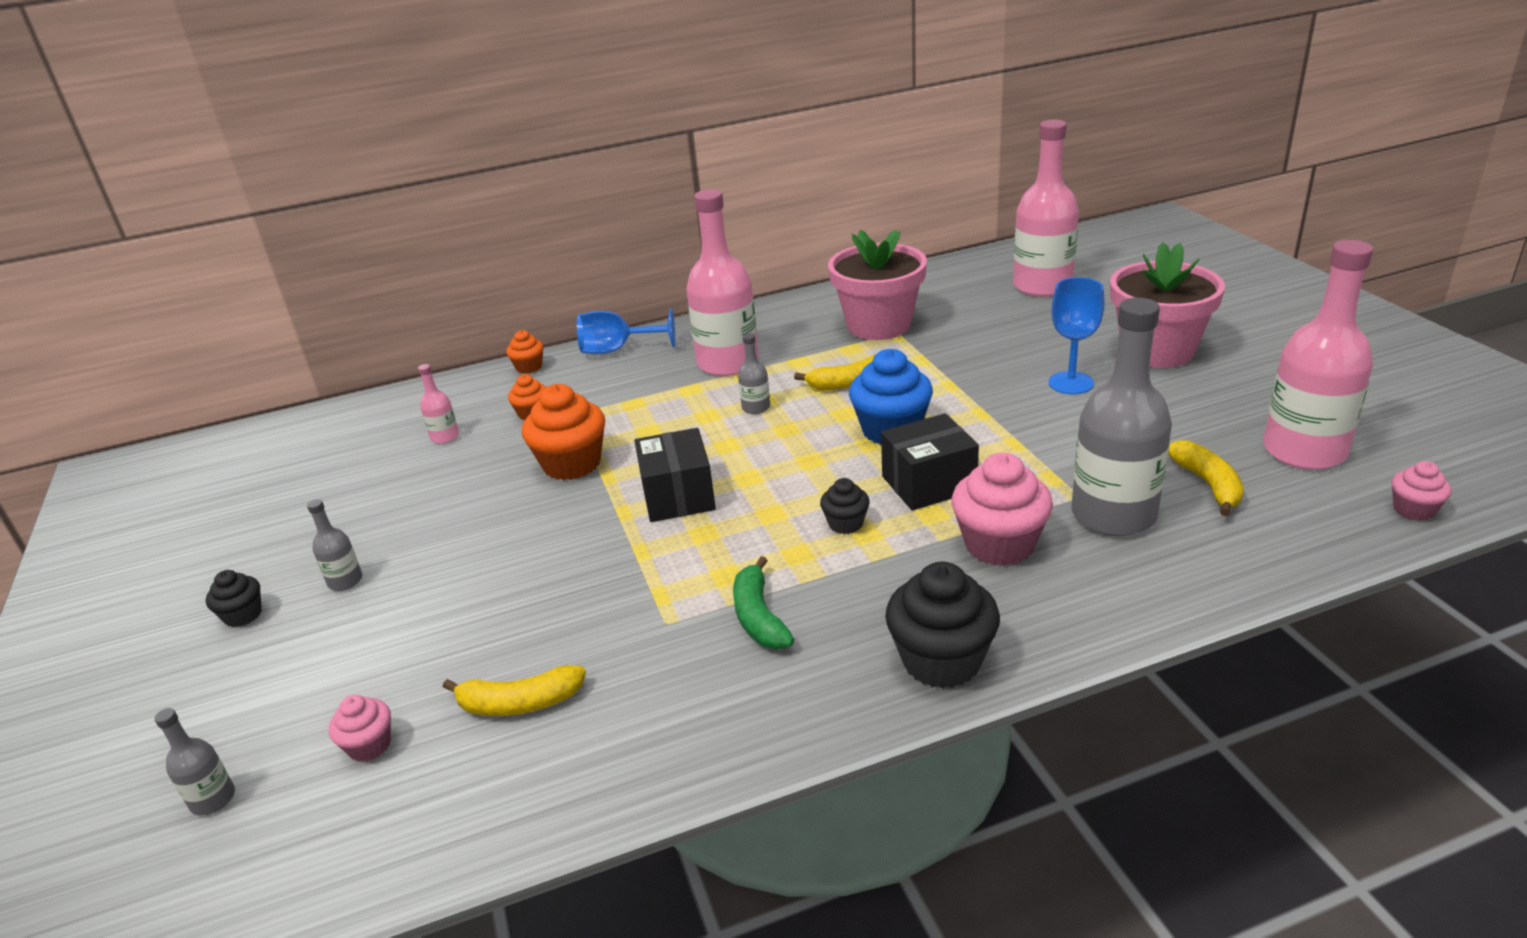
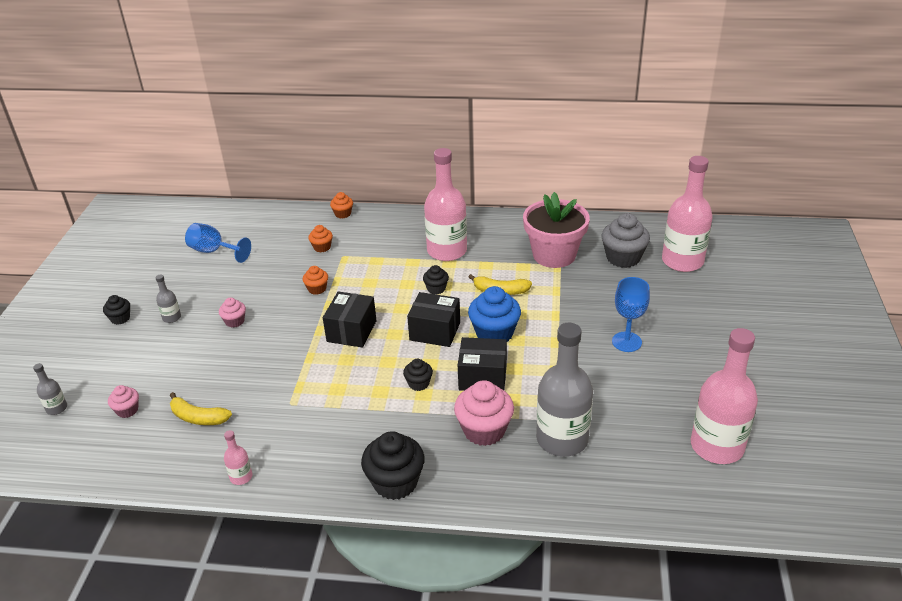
camera: 25 degrees right, 5 degrees up
pink bottle [418,364,459,444] -> pink bottle moved to [224,430,252,485]
orange cupcake [522,384,605,480] -> orange cupcake [303,266,328,295], size x0.53
blue goblet [577,309,675,354] -> blue goblet moved to [185,223,251,263]
green banana [733,556,794,649] -> none
grey bottle [738,333,770,414] -> black cupcake [423,265,449,295]
pink flower pot [1110,242,1225,368] -> none
yellow banana [1168,440,1244,516] -> none
pink cupcake [1392,461,1451,521] -> pink cupcake moved to [219,298,246,327]
none -> black box [407,292,460,347]
none -> grey cupcake [602,213,650,268]

